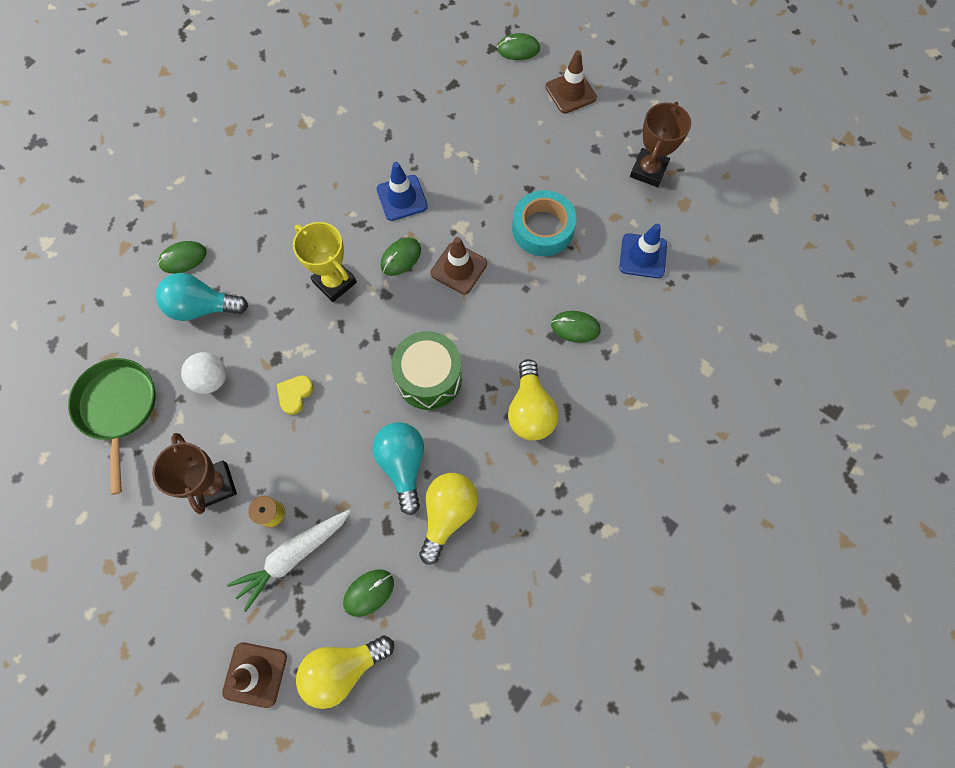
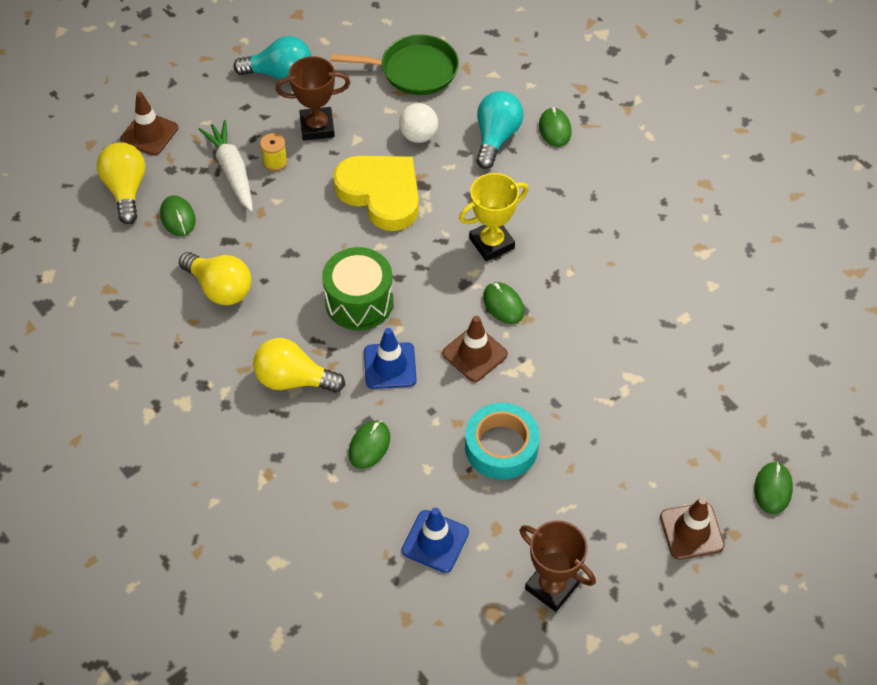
camera: 105 degrees right, 15 degrees down
yellow heart [277,375,314,415] -> yellow heart [333,156,419,231], size x2.42
turquoise light bulb [372,422,424,515] -> turquoise light bulb moved to [233,36,311,82]
blue traffic cone [377,162,428,221] -> blue traffic cone moved to [364,328,417,389]

